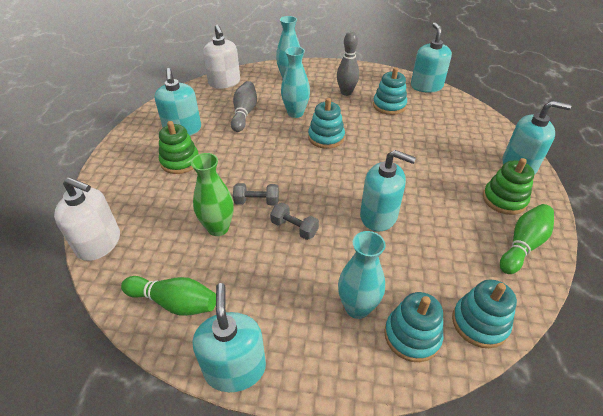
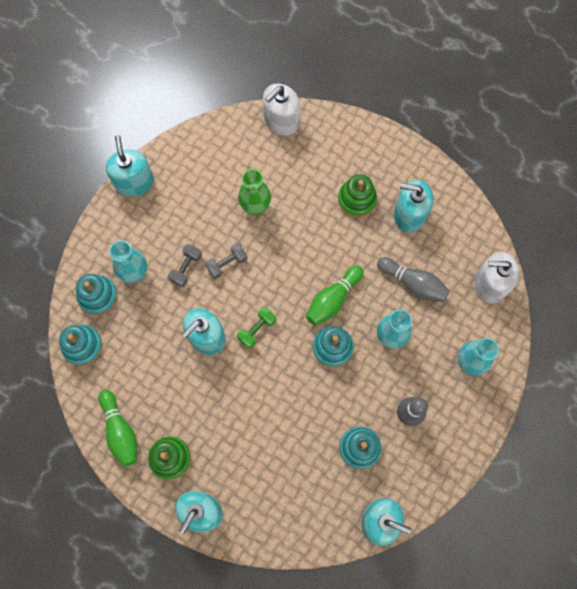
camera: 115 degrees right, 30 degrees up
green bowling pin [121,276,216,316] -> green bowling pin moved to [306,266,364,326]
turquoise soap dispenser [193,283,266,392] -> turquoise soap dispenser turned 120 degrees counterclockwise [106,135,154,197]
grey dumbbell [233,183,279,205] -> grey dumbbell moved to [168,244,202,287]
none -> green dumbbell [237,307,276,348]

